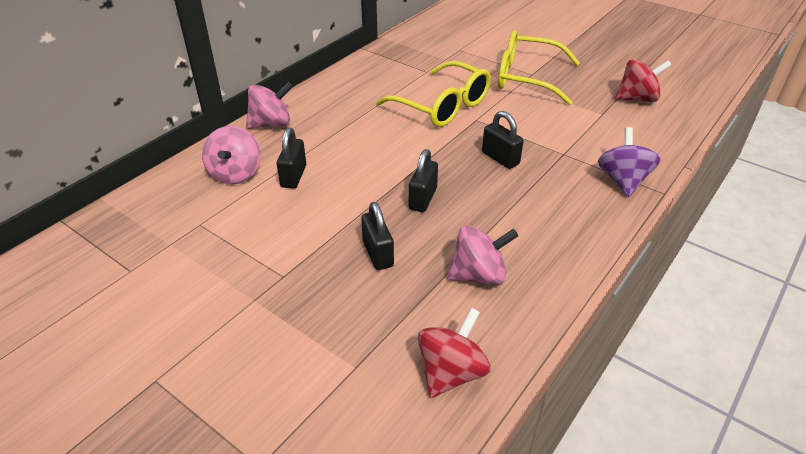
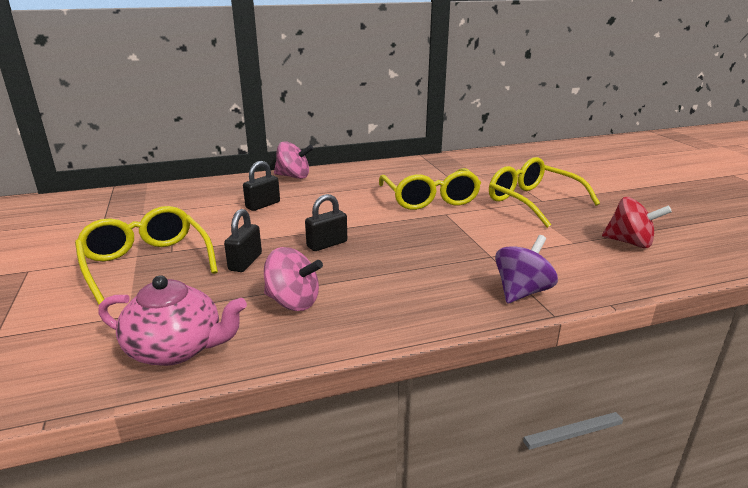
camera: 35 degrees right, 15 degrees down
pink spinning top [202,126,260,184] -> none
red spinning top [418,308,491,398] -> pink teapot [98,275,247,366]
black padlock [482,111,524,169] -> none
none -> yellow glasses [75,206,218,304]

